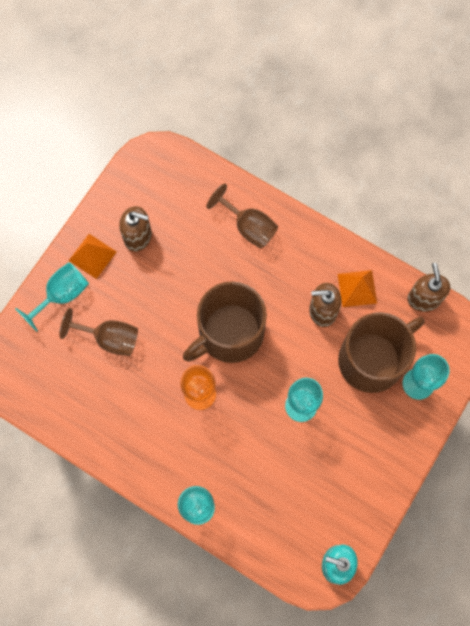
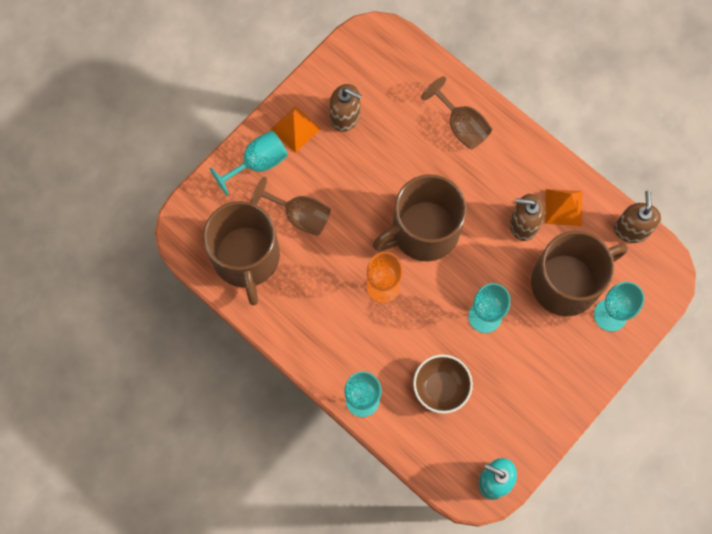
camera: 10 degrees right, 0 degrees up
none -> brown mug [203,201,280,305]
none -> brown bowl [413,354,473,414]

